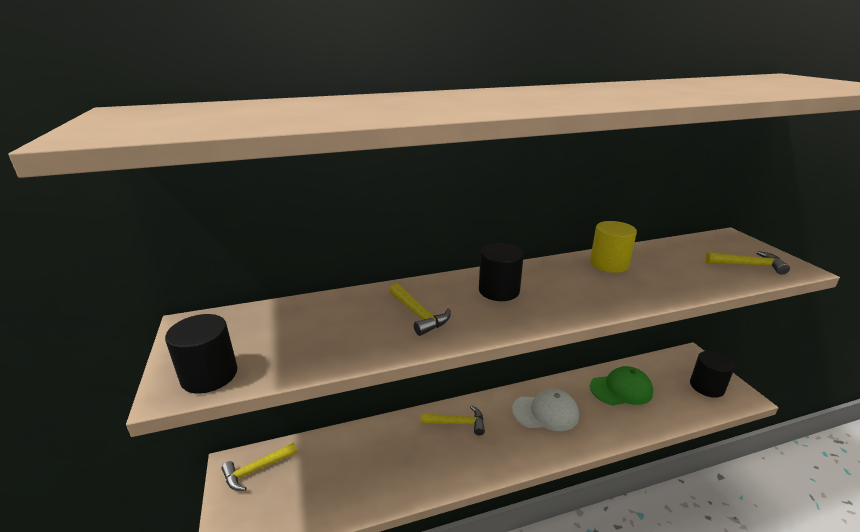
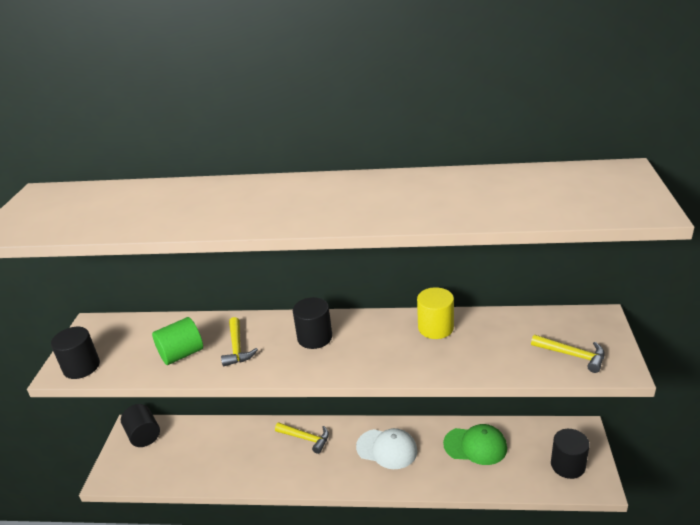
camera: 25 degrees right, 5 degrees up
yellow hammer [221,442,297,491] -> black cylinder [121,404,160,447]
none -> green cylinder [152,317,203,365]

